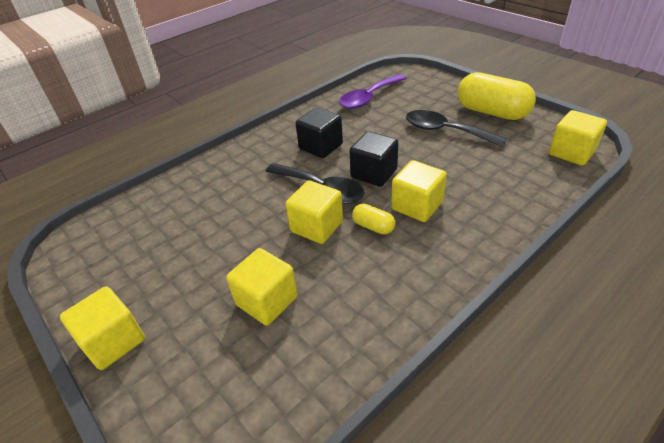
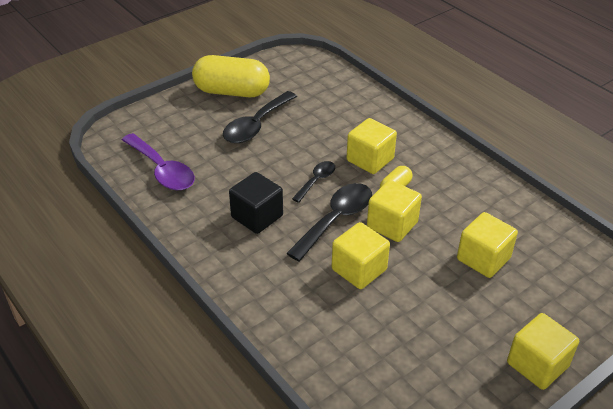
camera: 90 degrees left, 0 degrees up
black cube [350,131,398,187] -> black spoon [292,161,335,203]
yellow capsule [458,72,536,120] -> yellow capsule turned 60 degrees clockwise [192,55,270,97]
yellow cube [549,110,607,166] -> yellow cube moved to [332,222,390,289]

